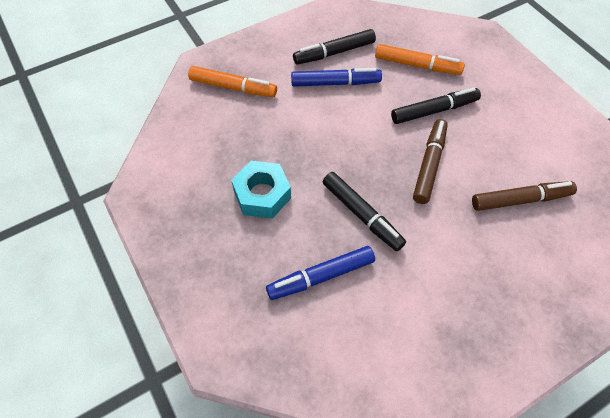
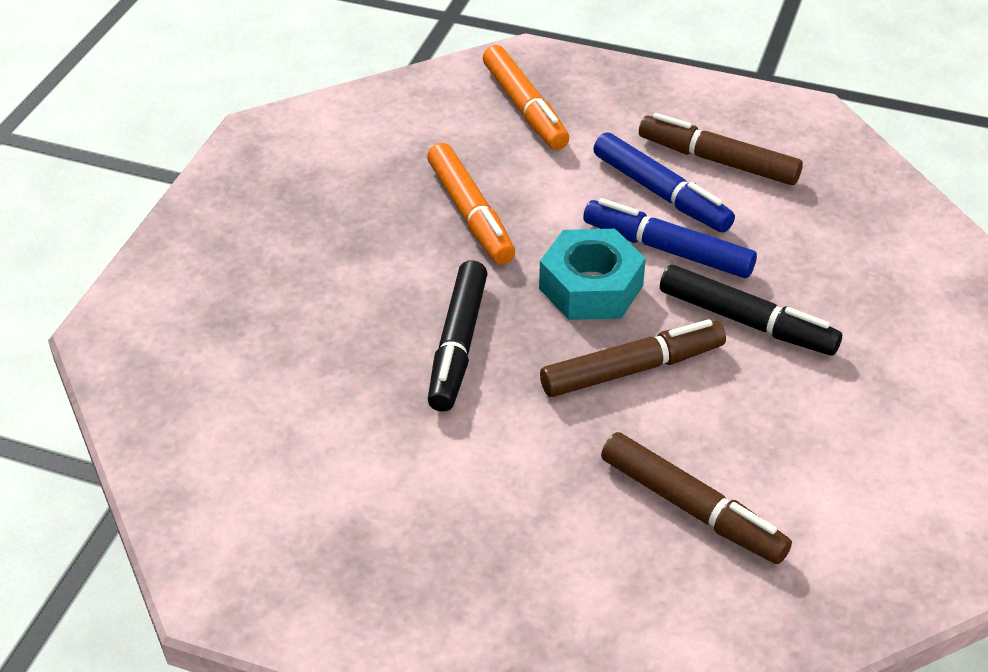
camera: 50 degrees right, 15 degrees down
turquoise nut [231,161,291,219] -> turquoise nut moved to [539,229,646,320]
blue marker [266,246,375,300] -> blue marker moved to [583,198,757,278]
black marker [293,29,376,65] -> brown marker [639,113,803,185]
orange marker [375,44,465,75] -> orange marker moved to [427,143,515,264]

